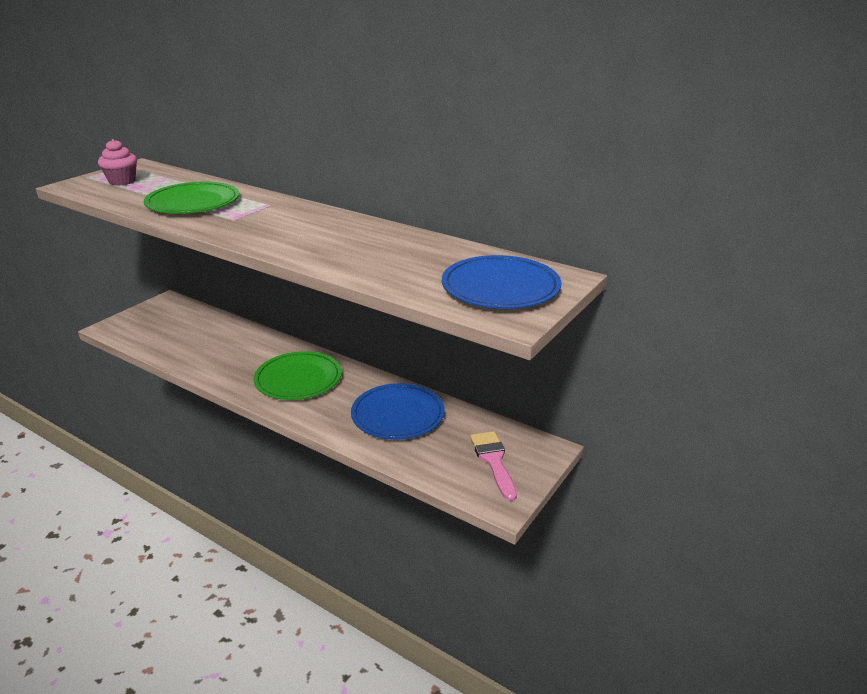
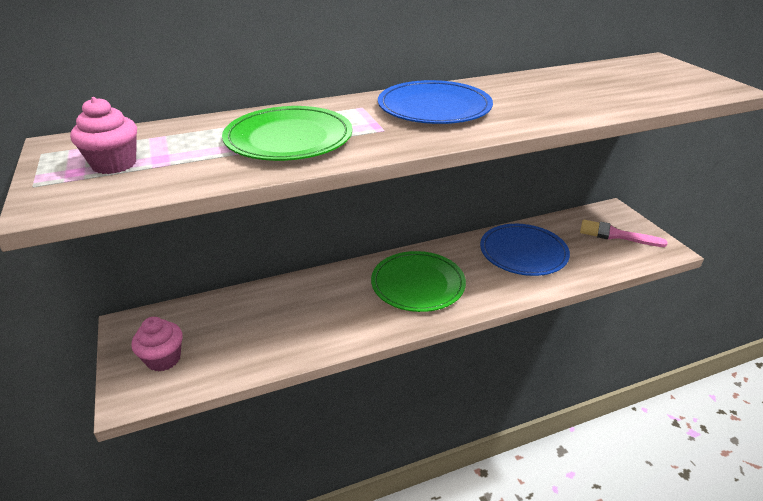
camera: 55 degrees left, 5 degrees up
blue plate [442,255,561,309] -> blue plate moved to [378,80,493,124]
none -> pink cupcake [131,317,183,372]

